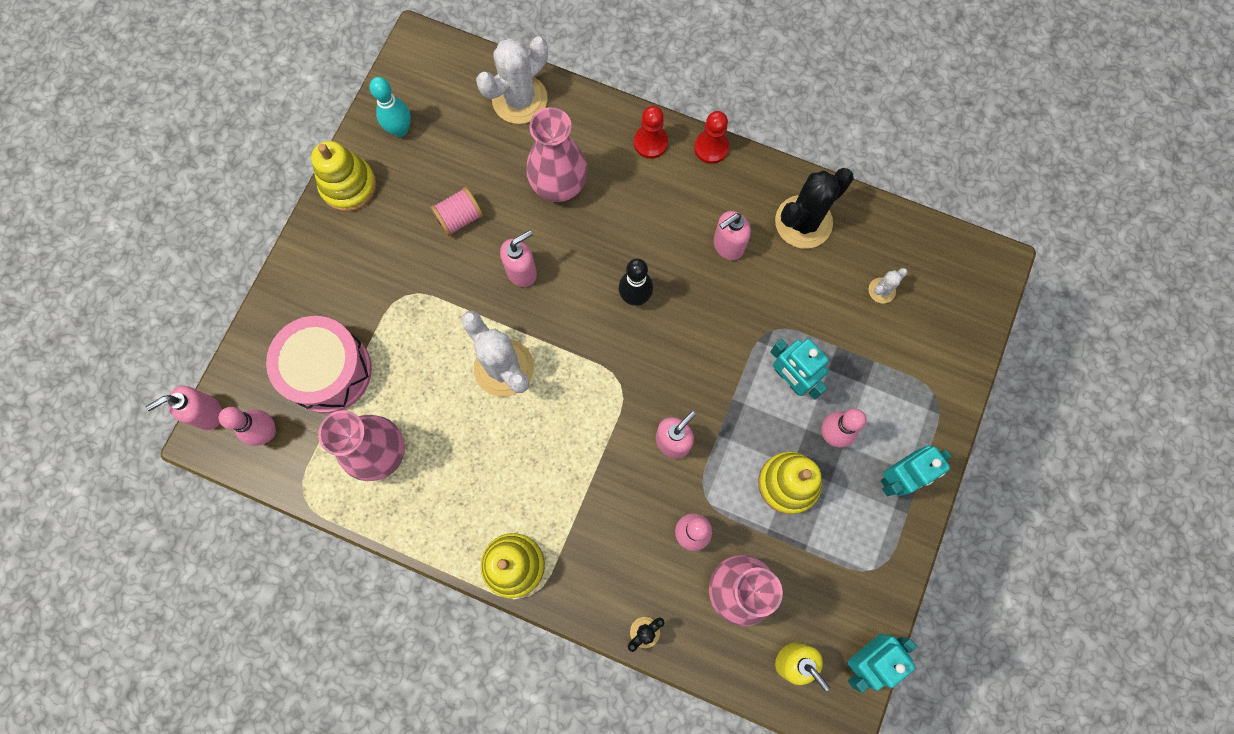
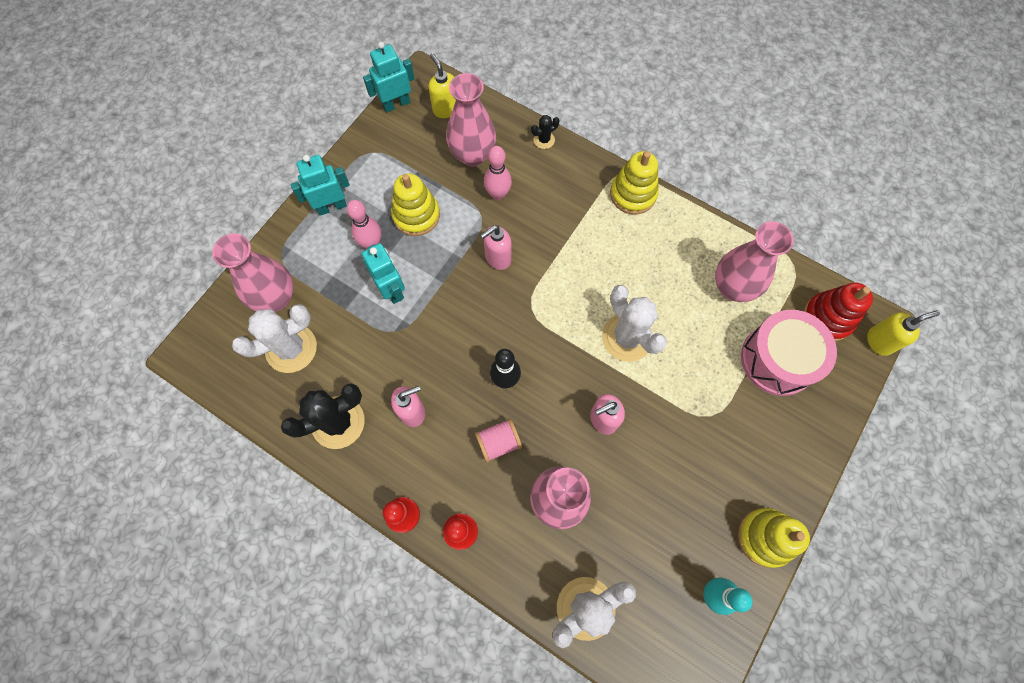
camera: 170 degrees left, 5 degrees down
pink soap dispenser [146,386,222,430] -> yellow soap dispenser [867,310,940,356]
pink bowling pin [219,407,276,446] -> red stacking toy [804,283,873,341]
pink spool [430,187,483,236] -> pink spool moved to [475,418,522,463]
white cactus [869,268,908,303] -> white cactus [232,304,317,373], size x2.14
none -> pink vase [212,233,294,312]

